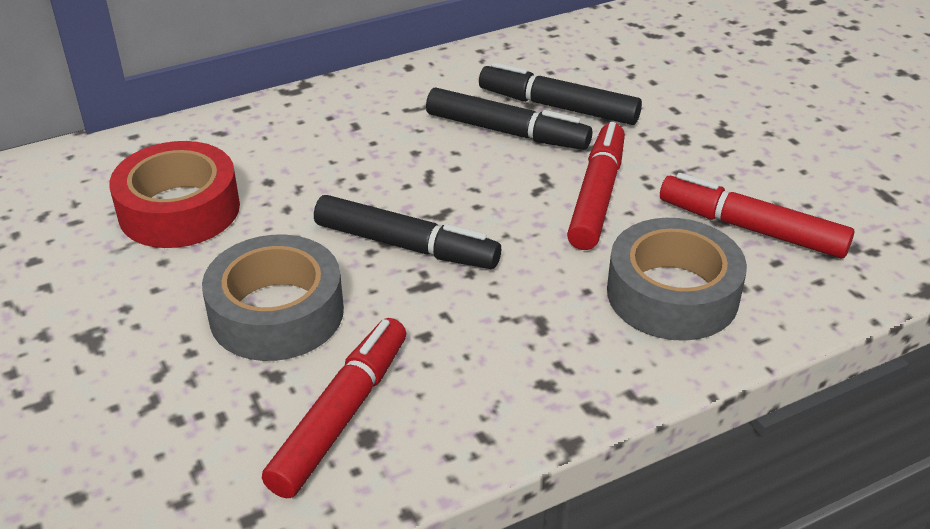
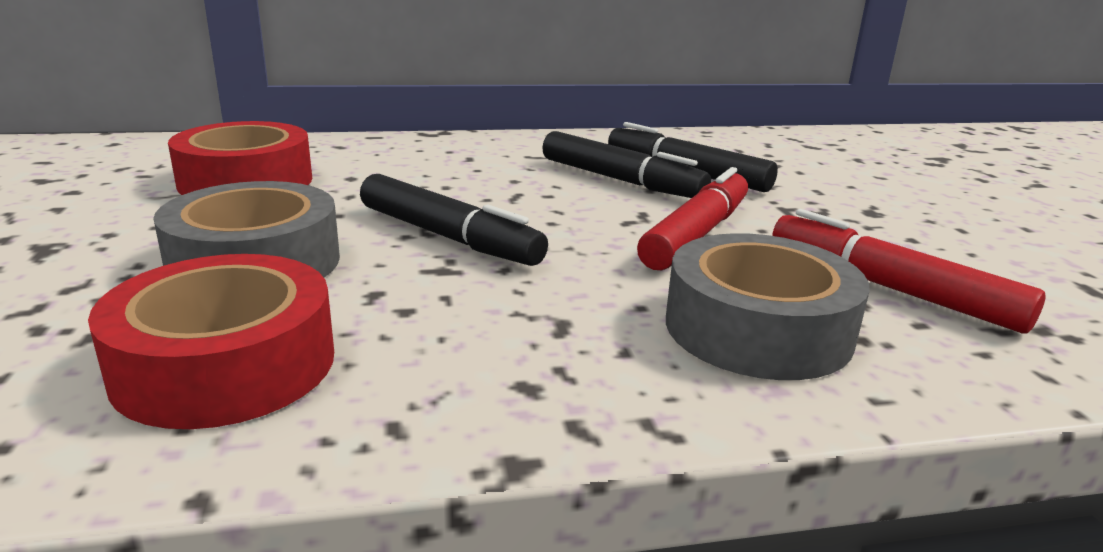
camera: 15 degrees right, 15 degrees down
red marker [262,318,406,498] -> red tape [88,254,334,429]

